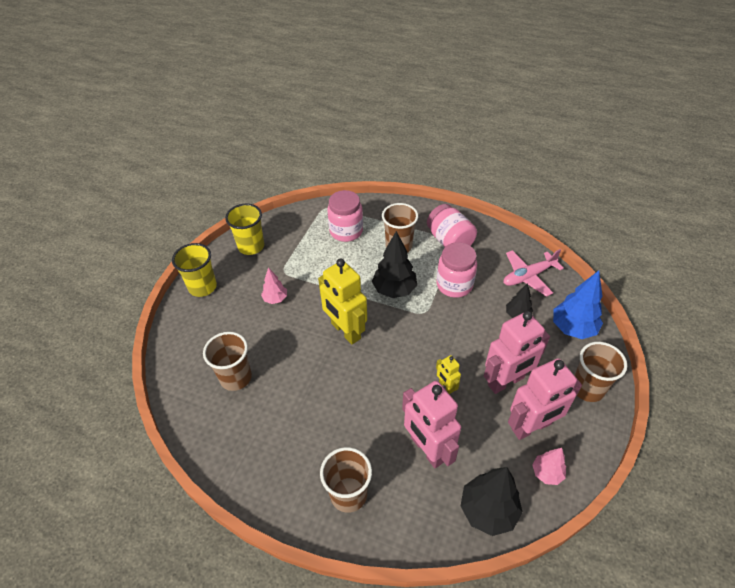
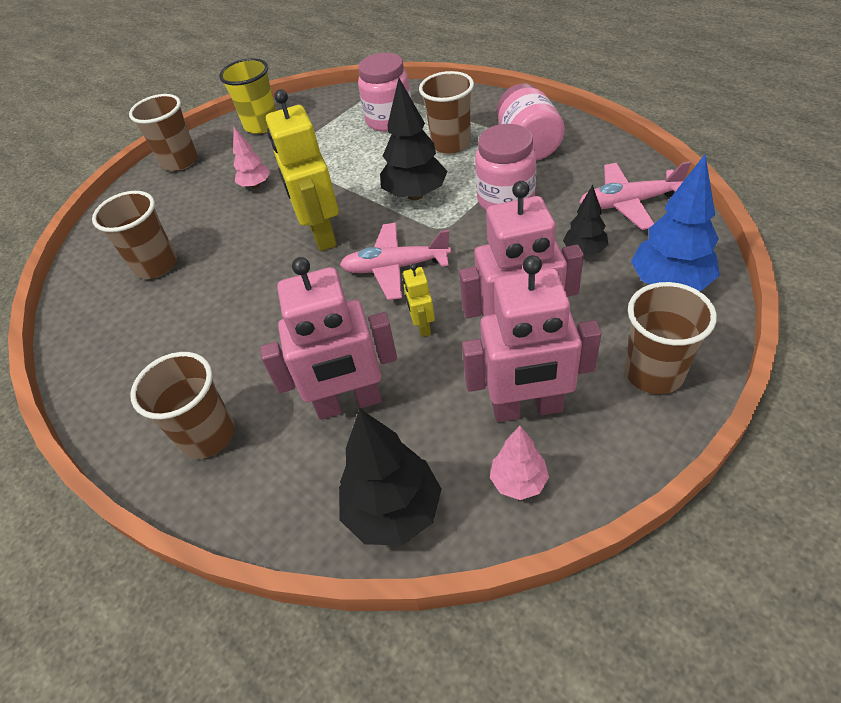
camera: 25 degrees right, 0 degrees up
yellow cup [172,243,217,297] -> brown cup [129,94,198,171]
pink robot [402,381,461,468] -> pink robot turned 90 degrees counterclockwise [260,257,397,420]
none -> pink plane [340,223,451,300]

